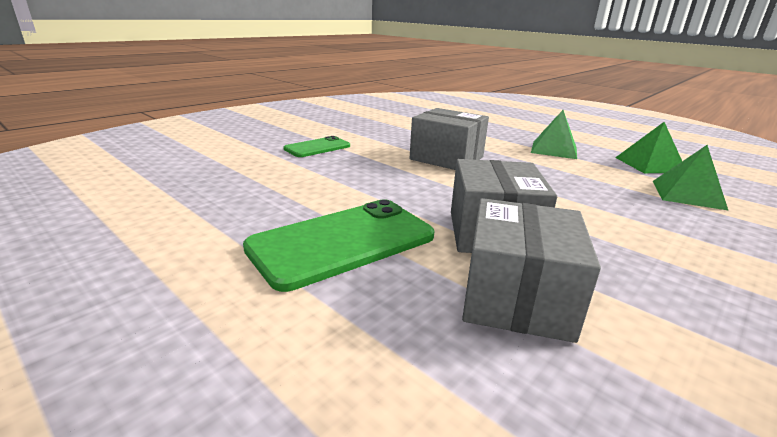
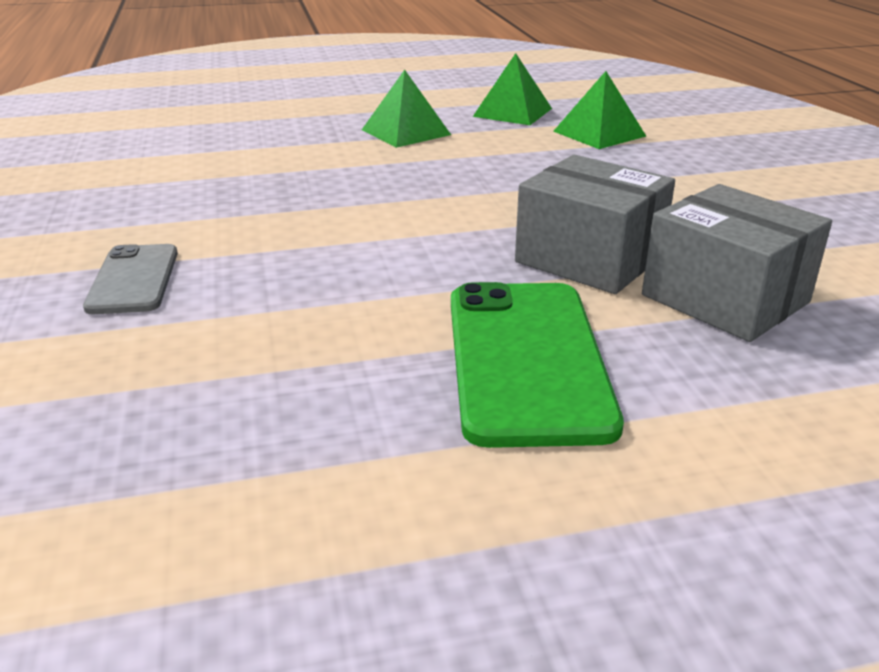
camera: 55 degrees left, 5 degrees up
green phone [283,136,350,157] -> grey phone [83,244,178,314]
grey box [409,108,489,170] -> none

